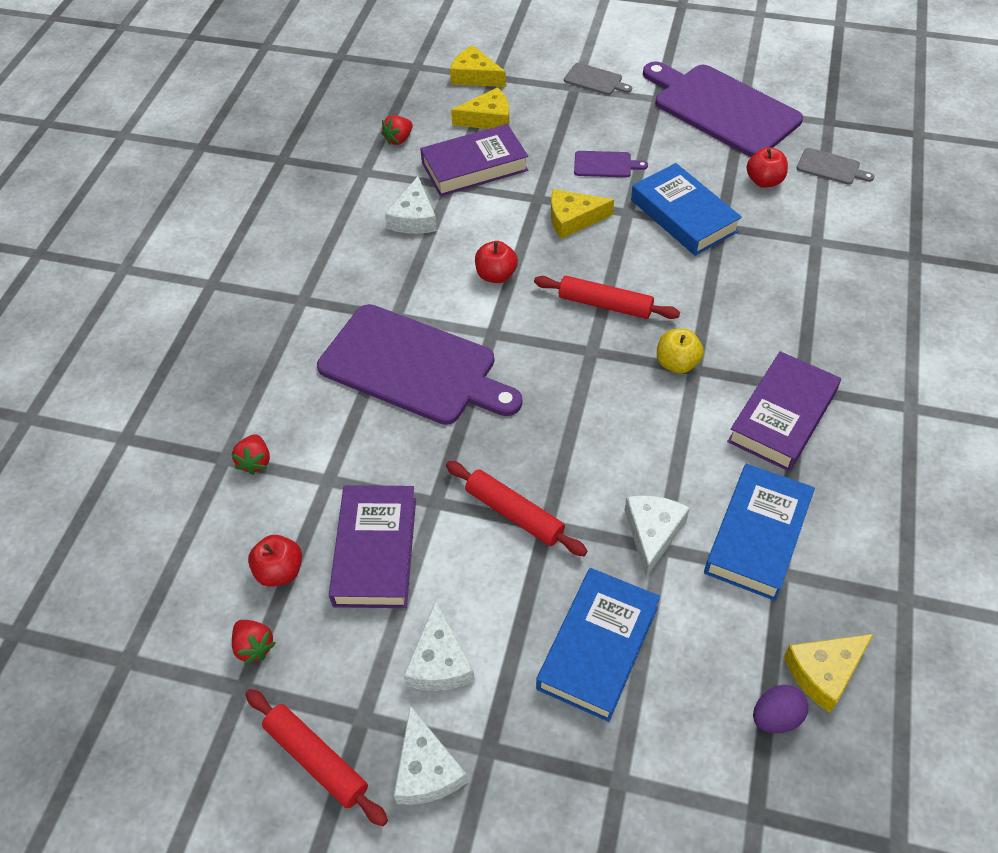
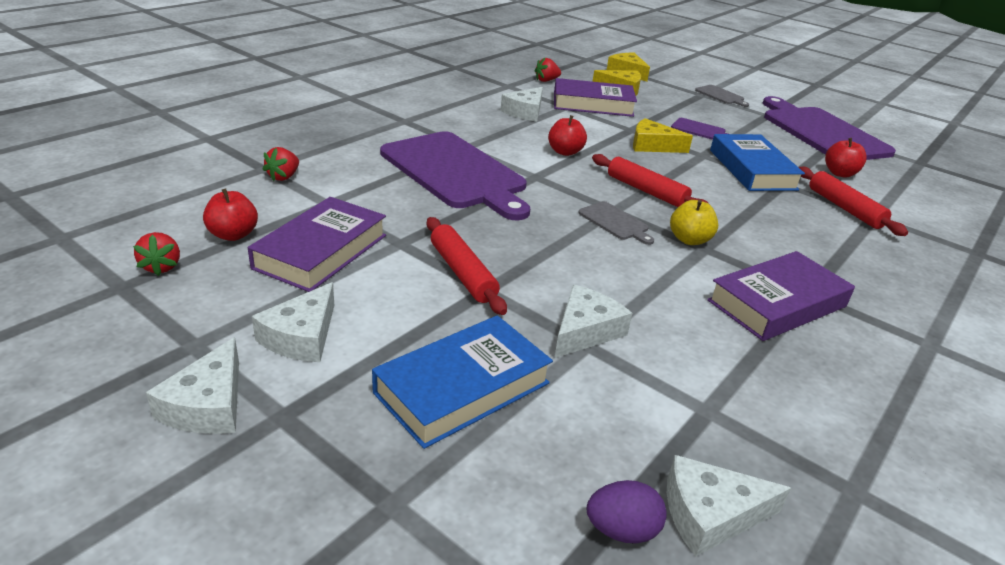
camera: 20 degrees right, 20 degrees down
red rolling pin [245,689,388,826] -> red rolling pin moved to [799,167,908,236]
blue book [704,464,815,601] -> none
yellow cheese [784,634,873,713] -> white cheese [667,455,791,556]
grey cutting board [796,148,874,185] -> grey cutting board moved to [578,201,654,245]

